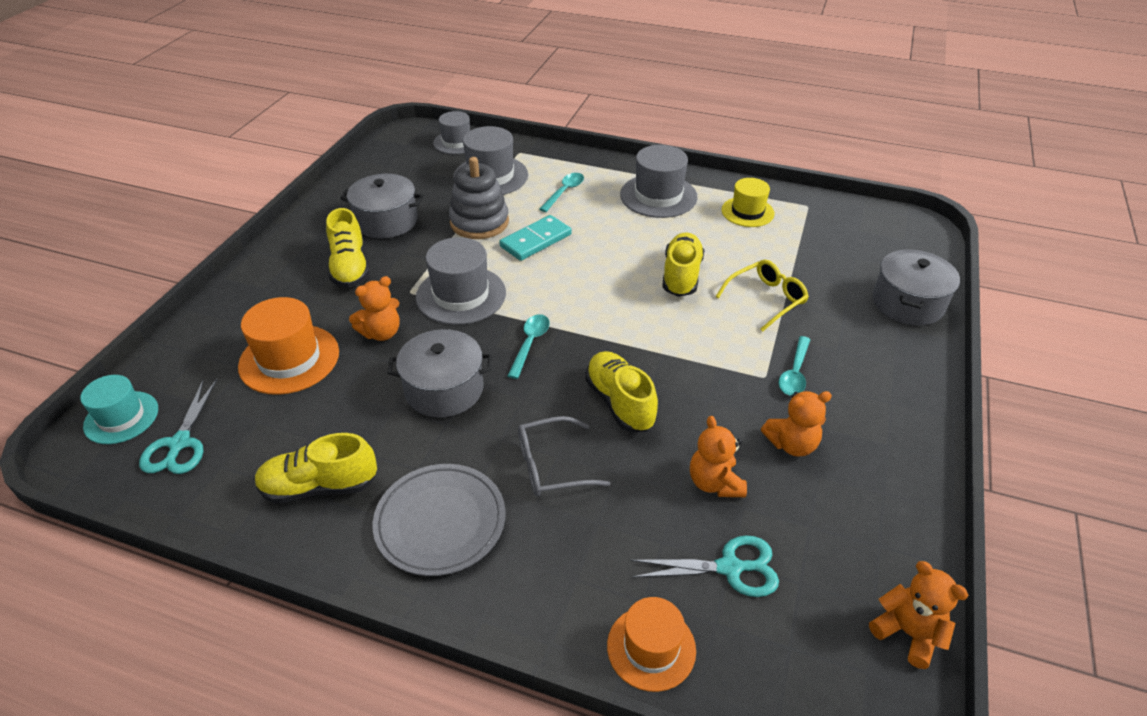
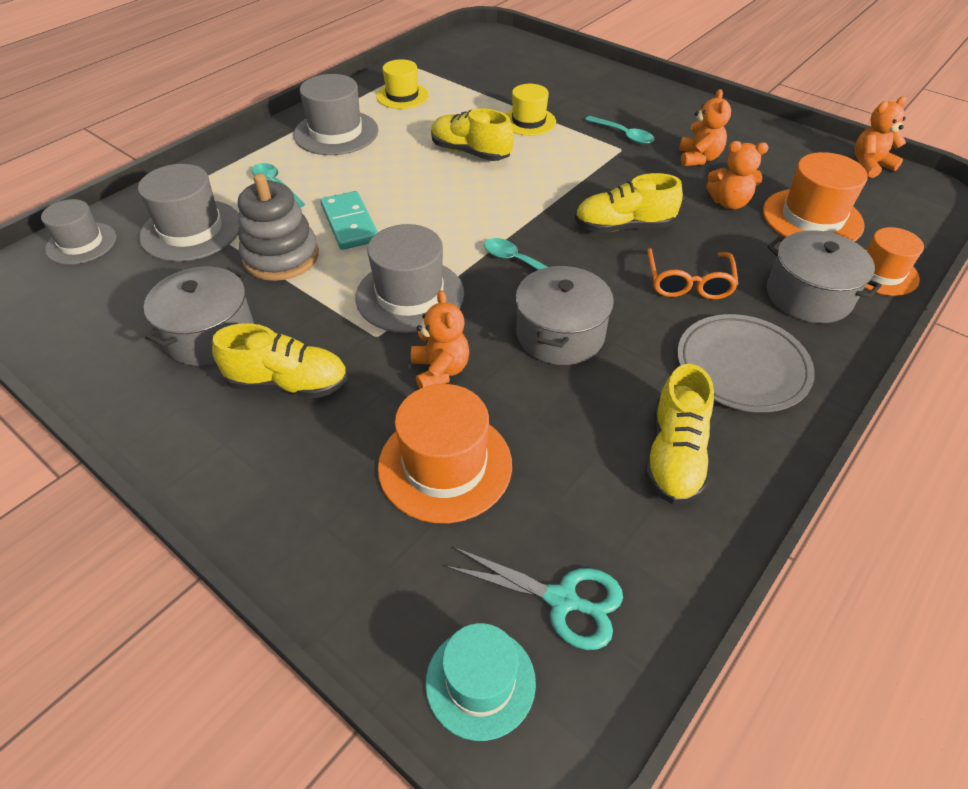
camera: 70 degrees left, 5 degrees up
grey glasses [518,416,611,496] -> orange glasses [647,248,738,299]
turquoise scissors [630,535,779,597] -> orange hat [763,152,868,242]
yellow glasses [716,260,809,331] -> yellow hat [505,84,556,136]
grey pot [873,250,960,325] -> grey pot moved to [767,230,881,323]

